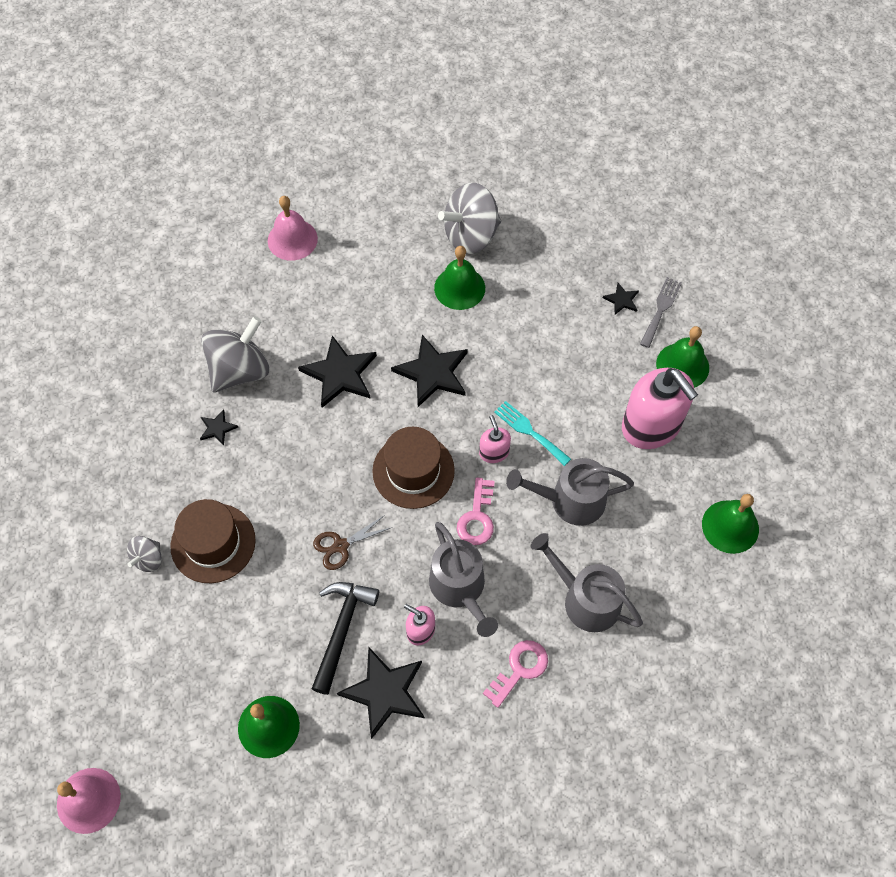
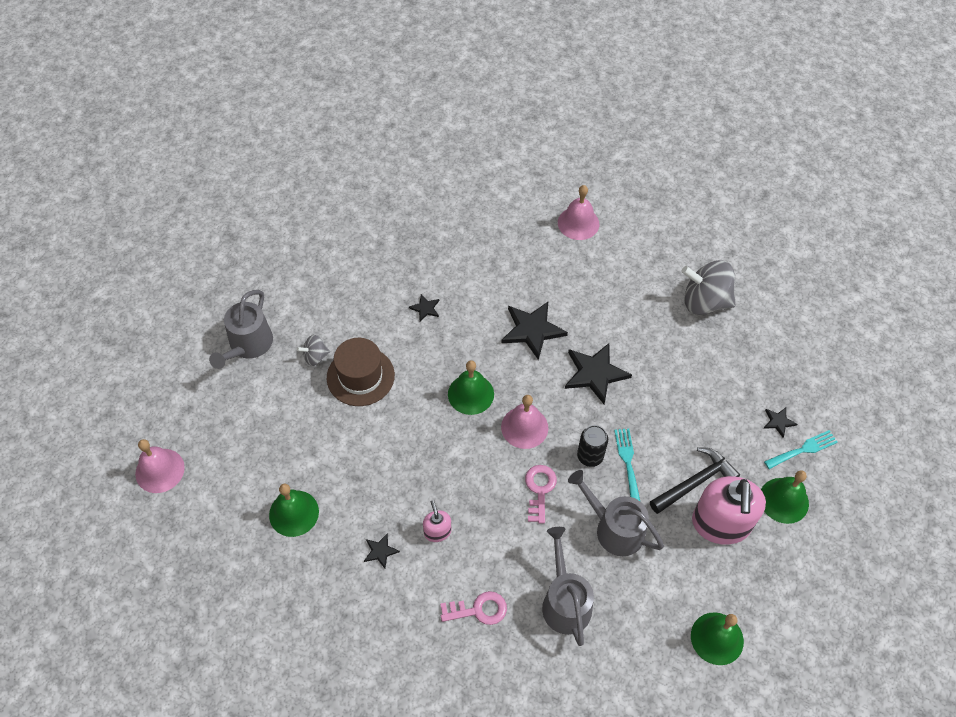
camera: 40 degrees right, 5 degrees down
grey spinning top [201,316,269,392] -> none
black hammer [312,582,379,695] -> black hammer moved to [650,447,740,514]
brown scissors [313,515,390,570] -> none
black star [337,647,425,739] -> black star [364,533,400,568], size x0.48
brown hat [372,427,455,509] -> pink bell [501,395,548,449]
grey watering can [429,522,498,637] -> grey watering can moved to [209,290,273,369]
green bell [434,246,485,310] -> green bell moved to [448,360,494,415]
pink key [457,478,495,545] -> pink key turned 135 degrees clockwise [525,465,557,524]
pink soap dispenser [479,415,511,463] -> black can [577,425,608,467]
grey fork [640,277,682,348] -> turquoise fork [764,430,838,469]

